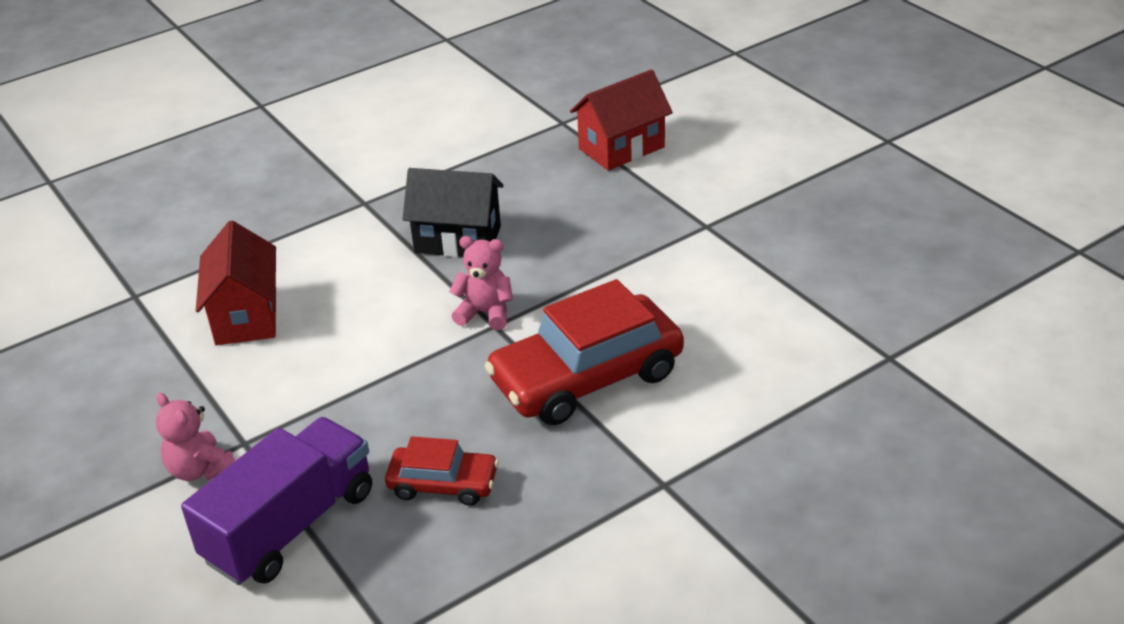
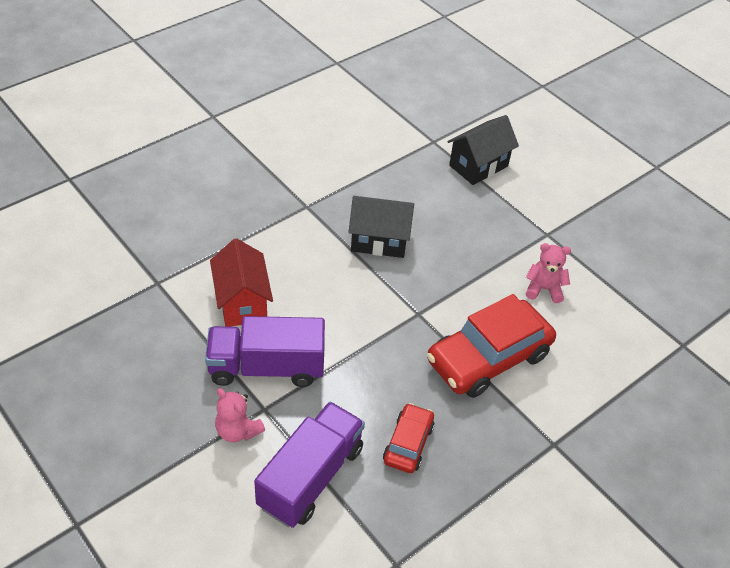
camera: 10 degrees left, 10 degrees up
red car [385,436,499,506] -> red car turned 75 degrees counterclockwise [383,403,435,473]
pink teddy bear [449,236,513,330] -> pink teddy bear moved to [526,243,571,303]
red house [570,69,673,171] -> black house [447,115,519,185]
none -> purple truck [205,316,325,387]

